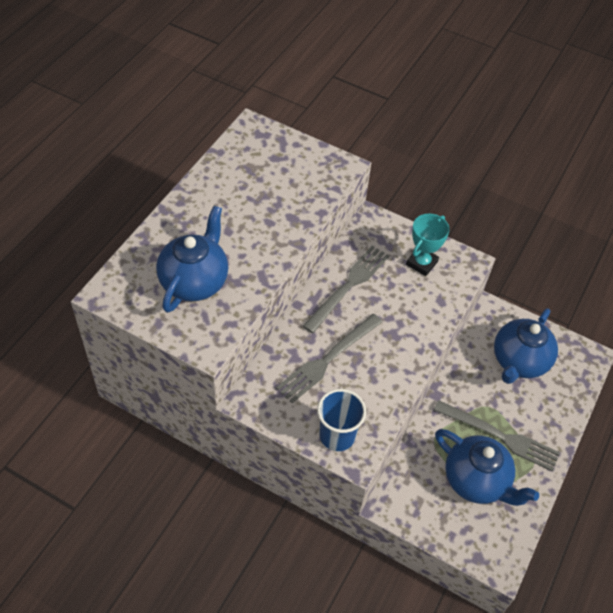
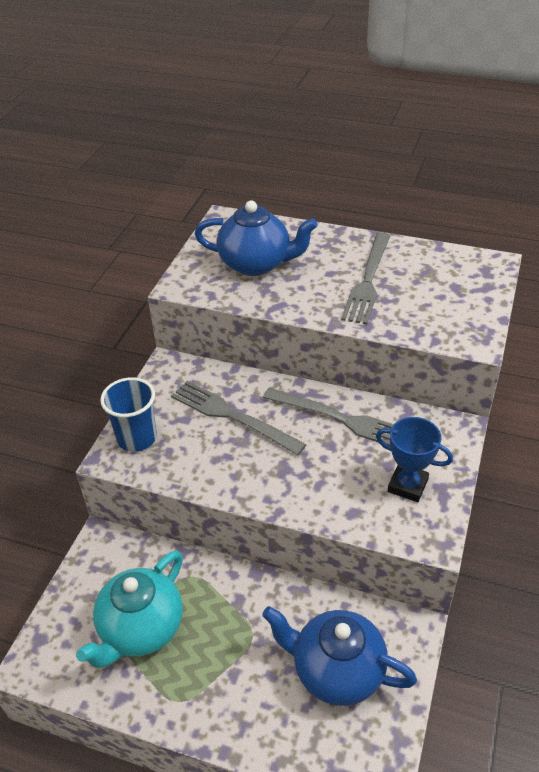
camera: 85 degrees right, 10 degrees down
turquoise trophy [406,214,450,276] -> blue trophy [376,417,453,502]
grey fork [433,400,560,472] -> grey fork moved to [341,232,391,324]
blue teapot [435,429,539,506] -> turquoise teapot [76,551,183,668]

